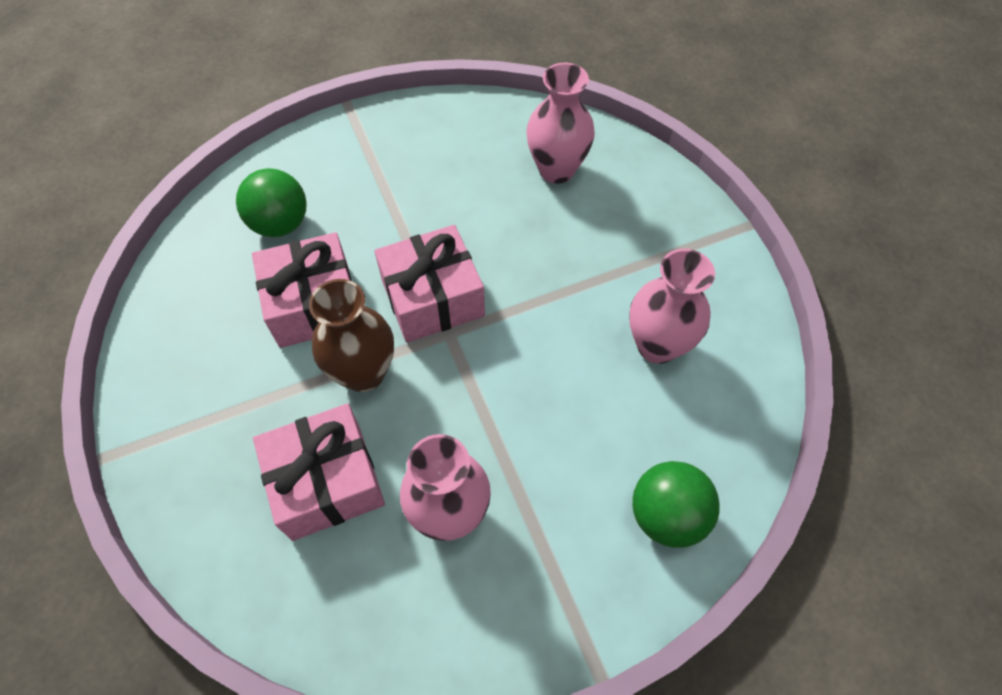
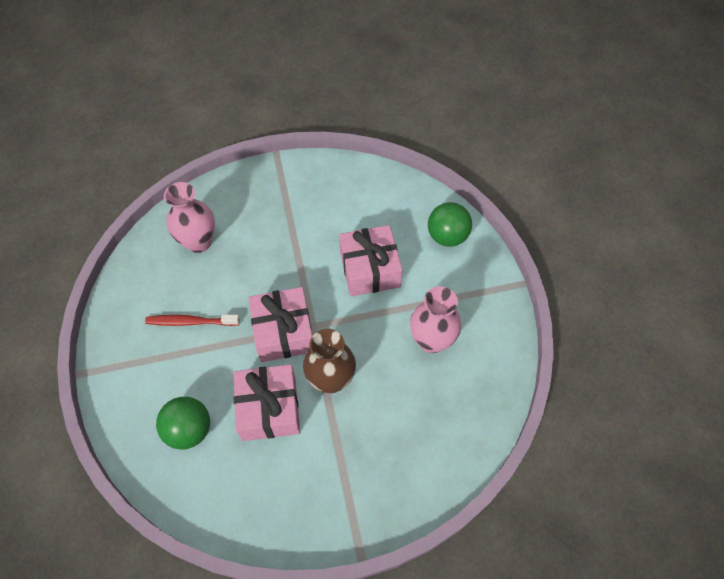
camera: 80 degrees left, 0 degrees up
pink gift [253,403,385,541] -> pink gift moved to [339,225,403,297]
pink vase [629,249,715,364] -> none
none -> red toothbrush [145,314,240,326]

